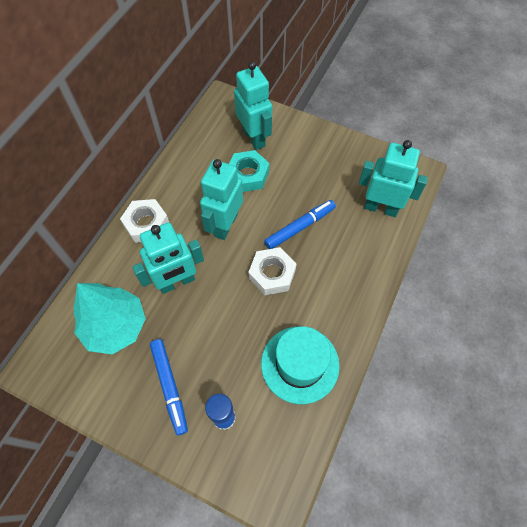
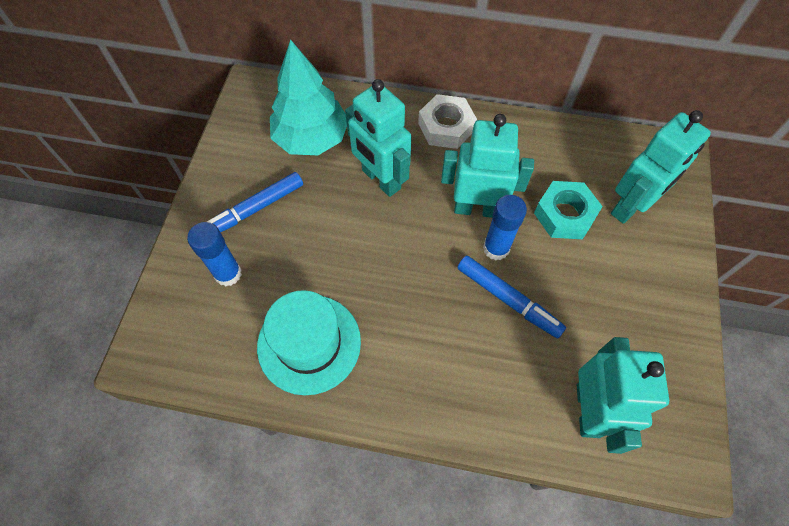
camera: 75 degrees right, 0 degrees up
white nut [248,247,297,295] -> none
none -> blue glue stick [483,195,527,261]

